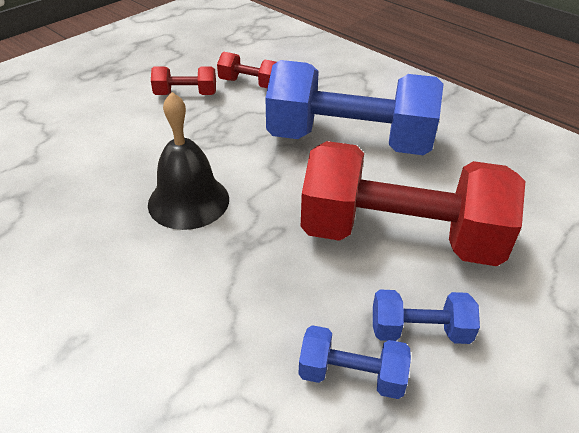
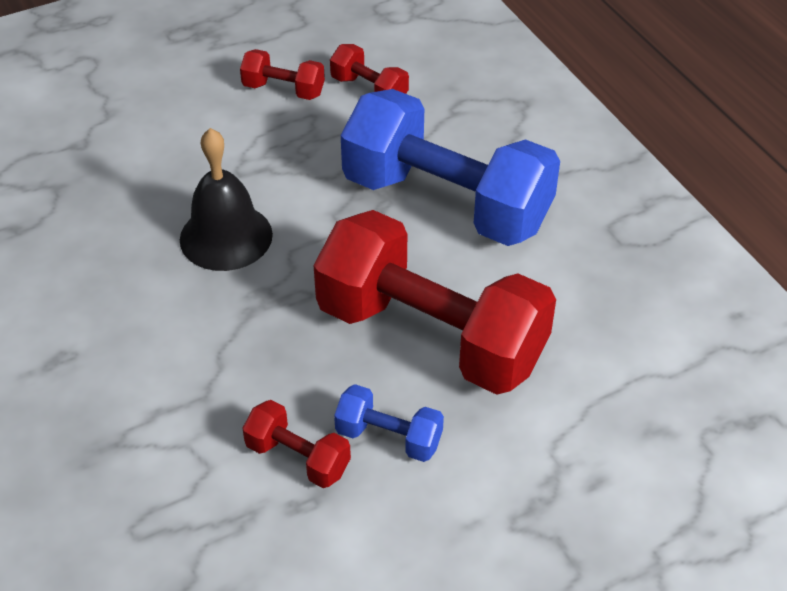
camera: 20 degrees right, 5 degrees up
blue dumbbell [299,325,411,399] -> red dumbbell [242,400,351,488]

